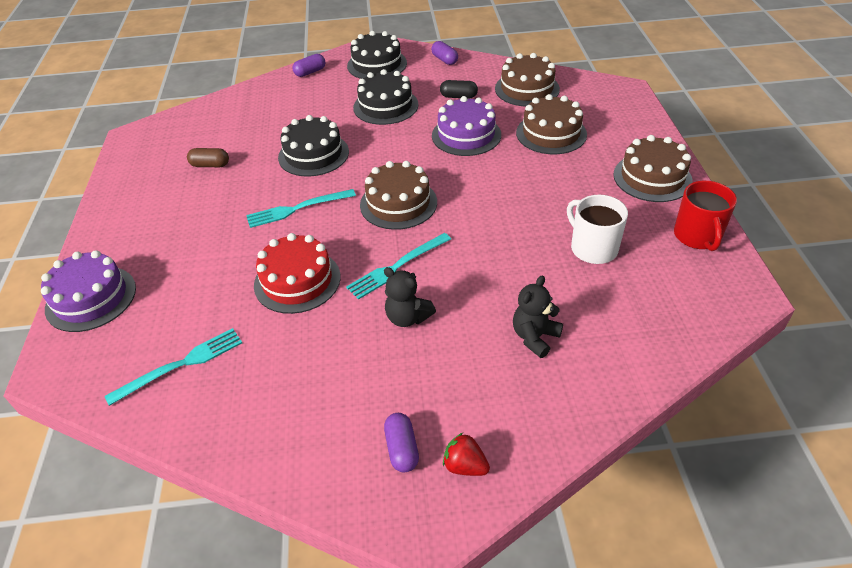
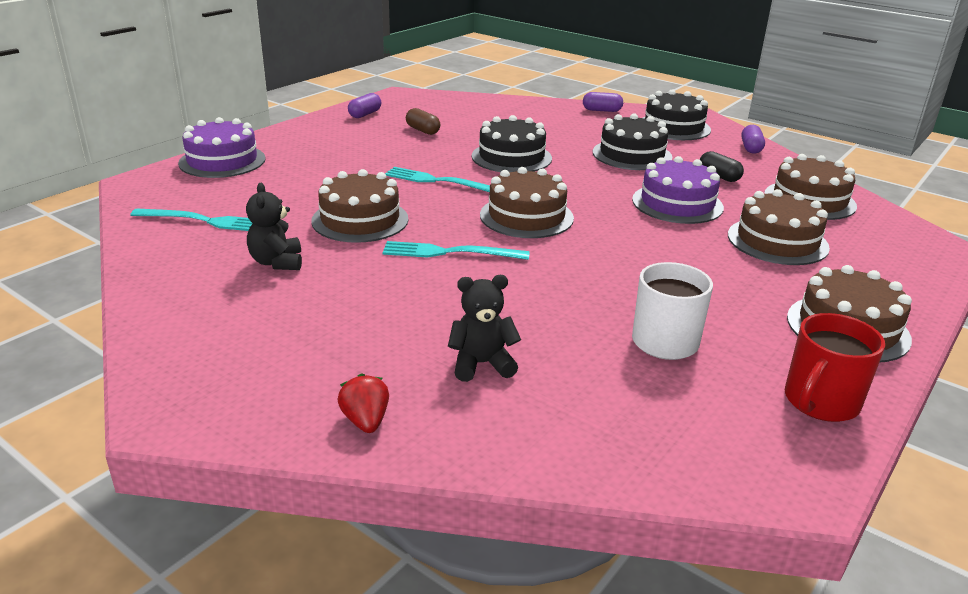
camera: 40 degrees right, 15 degrees down
red cake [254,233,341,314] -> brown cake [311,169,408,243]
black teddy bear [384,267,436,327] -> black teddy bear moved to [246,183,302,270]
purple capsule [384,413,419,472] -> purple capsule moved to [348,93,381,118]
red strawberry [443,433,490,476] -> red strawberry moved to [337,373,389,433]

